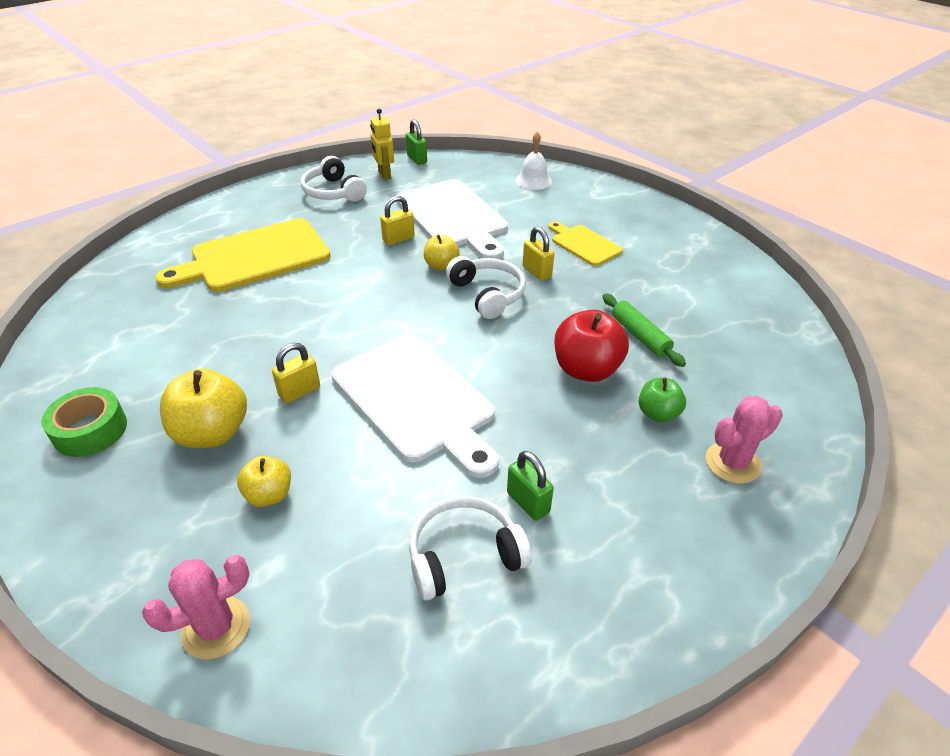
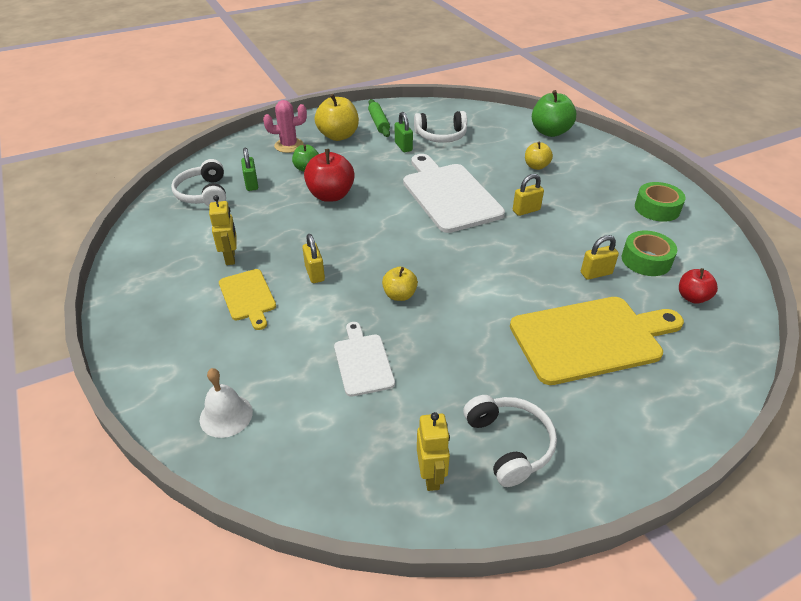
camera: 165 degrees left, 0 degrees up
pink cactus [142,555,250,660] -> green apple [532,90,576,137]
yellow apple [160,369,247,448] -> yellow apple moved to [315,94,359,141]
yellow padlock [380,196,415,245] -> yellow padlock moved to [581,235,619,280]
white cutting board [396,179,508,259] -> white cutting board [334,322,395,397], size x0.53
green padlock [406,120,427,165] -> green padlock moved to [241,148,258,191]
white headphones [446,256,526,319] -> white headphones moved to [171,159,226,207]
green rolling pin [602,293,686,367] -> green rolling pin moved to [368,99,390,137]
none -> yellow robot [209,195,236,265]
none -> green tape [622,231,677,276]
none -> red apple [679,268,718,304]

